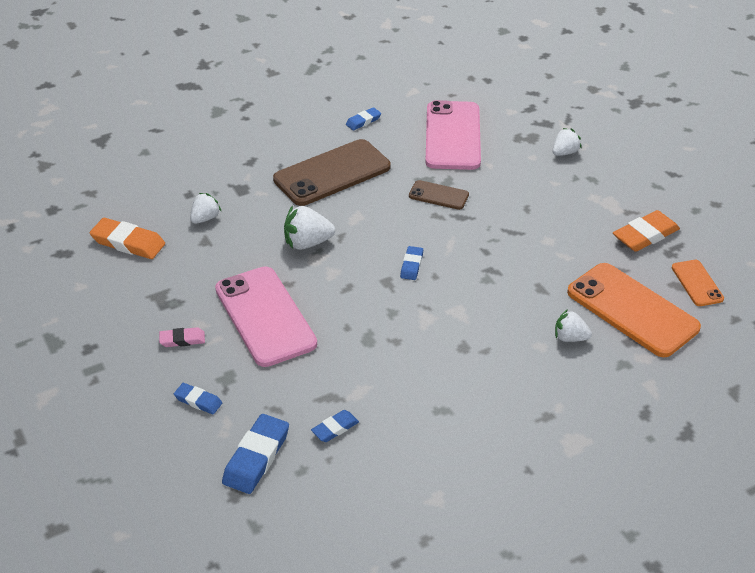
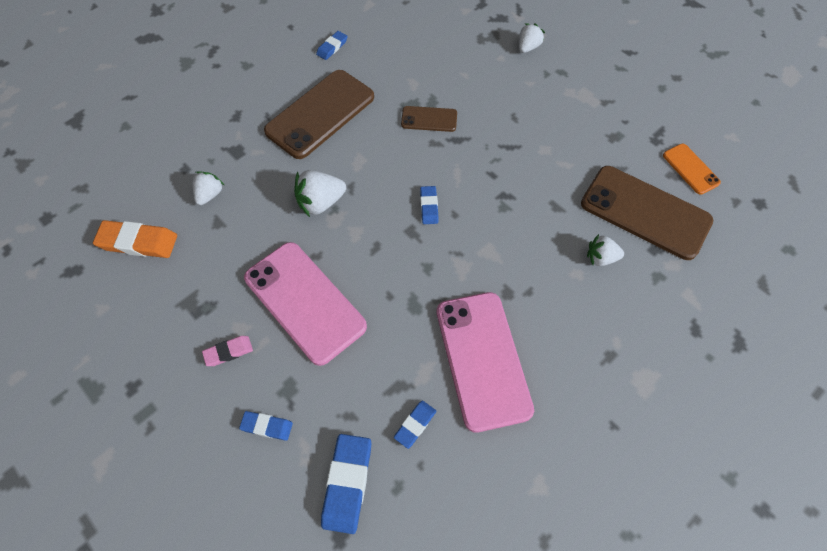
camera: 15 degrees left, 20 degrees up
pink phone [425,100,481,170] -> pink phone moved to [437,292,534,432]
orange phone [567,263,701,357] -> brown phone [581,166,713,260]
orange eraser [613,210,680,252] -> none

